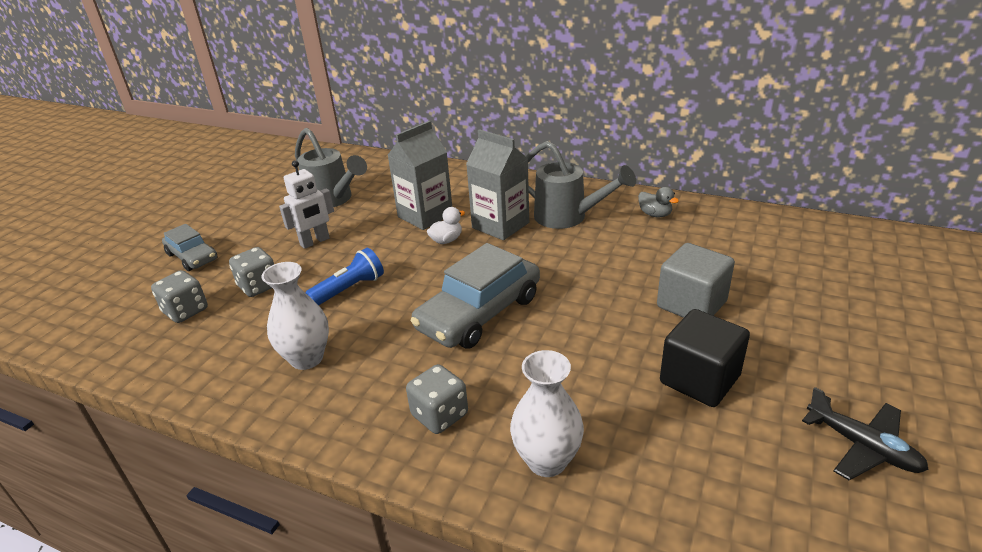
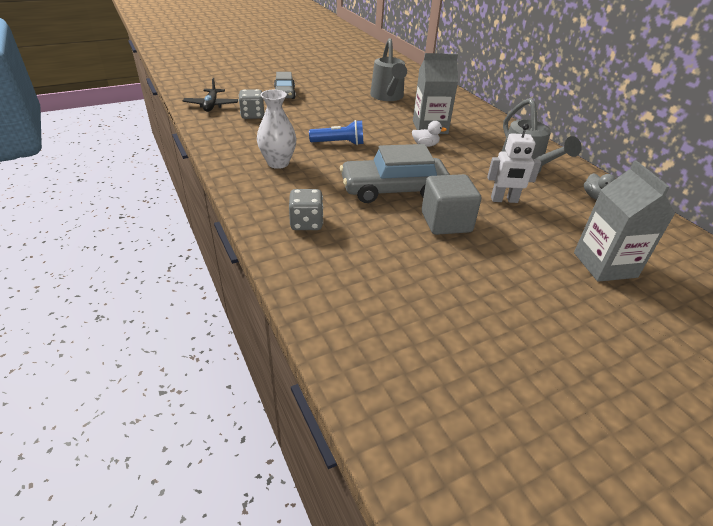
camera: 35 degrees right, 5 degrees up
grey dice [229,247,274,297] -> none
white robot [279,160,334,249] -> white robot moved to [487,123,541,203]
grey carton [466,129,529,240] -> grey carton moved to [574,160,675,282]
white vase [510,350,584,477] -> none
grey cube [657,243,735,318] -> grey cube moved to [422,174,481,235]
black cube [660,309,750,407] -> none
black plane [802,387,929,480] -> black plane moved to [183,78,238,112]

